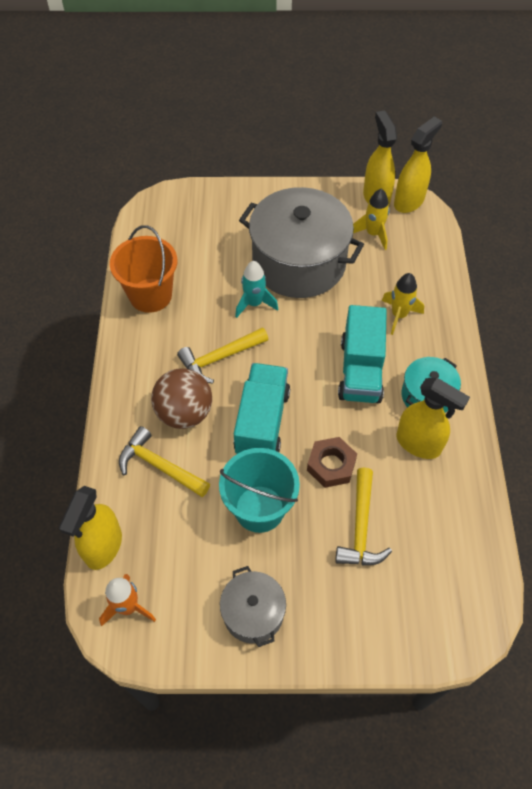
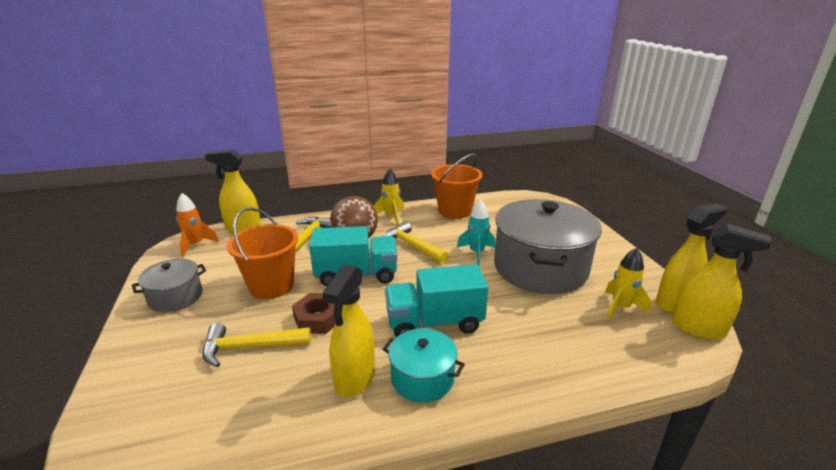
camera: 75 degrees right, 30 degrees down
turquoise bucket [219,448,300,533] -> orange bucket [227,207,298,299]
yellow rocket [382,273,424,335] -> yellow rocket moved to [374,168,404,225]

